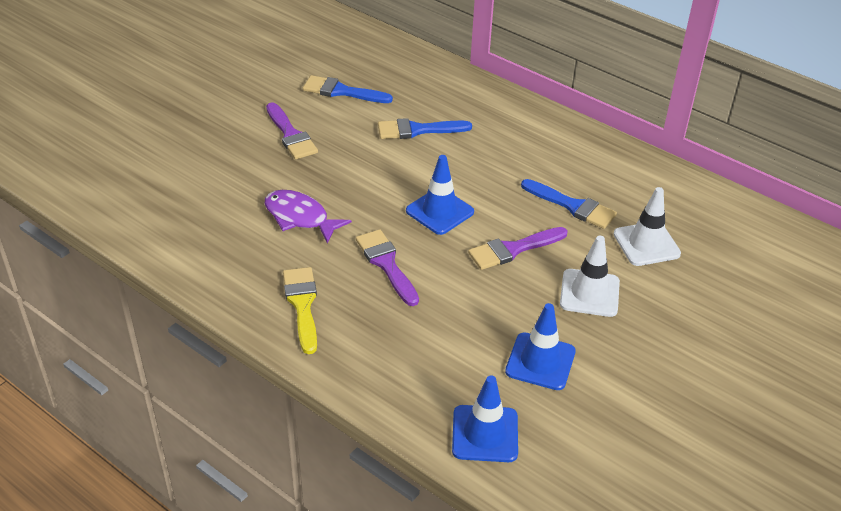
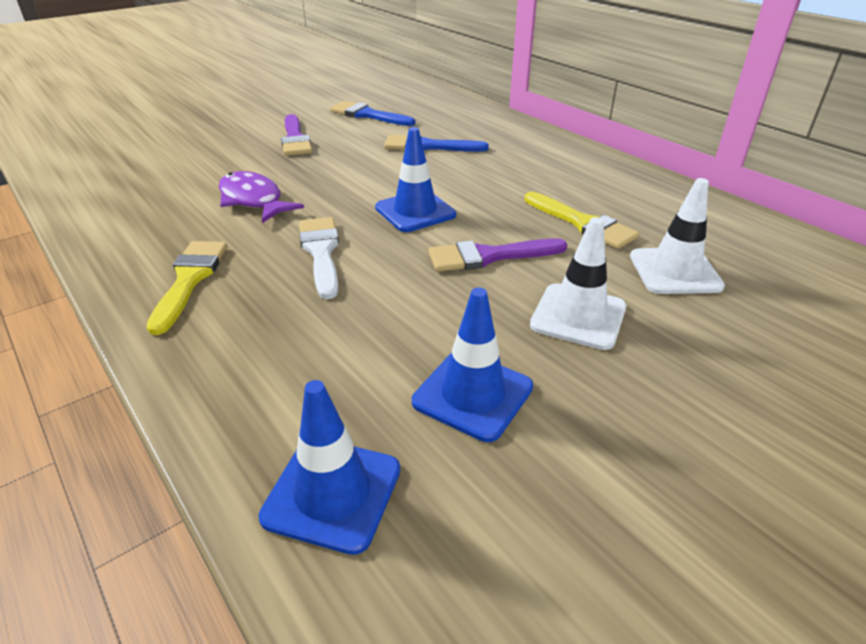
camera: 15 degrees right, 5 degrees down
purple brush [356,229,419,306] -> white brush [299,217,339,299]
blue brush [521,179,617,229] -> yellow brush [524,192,639,249]

